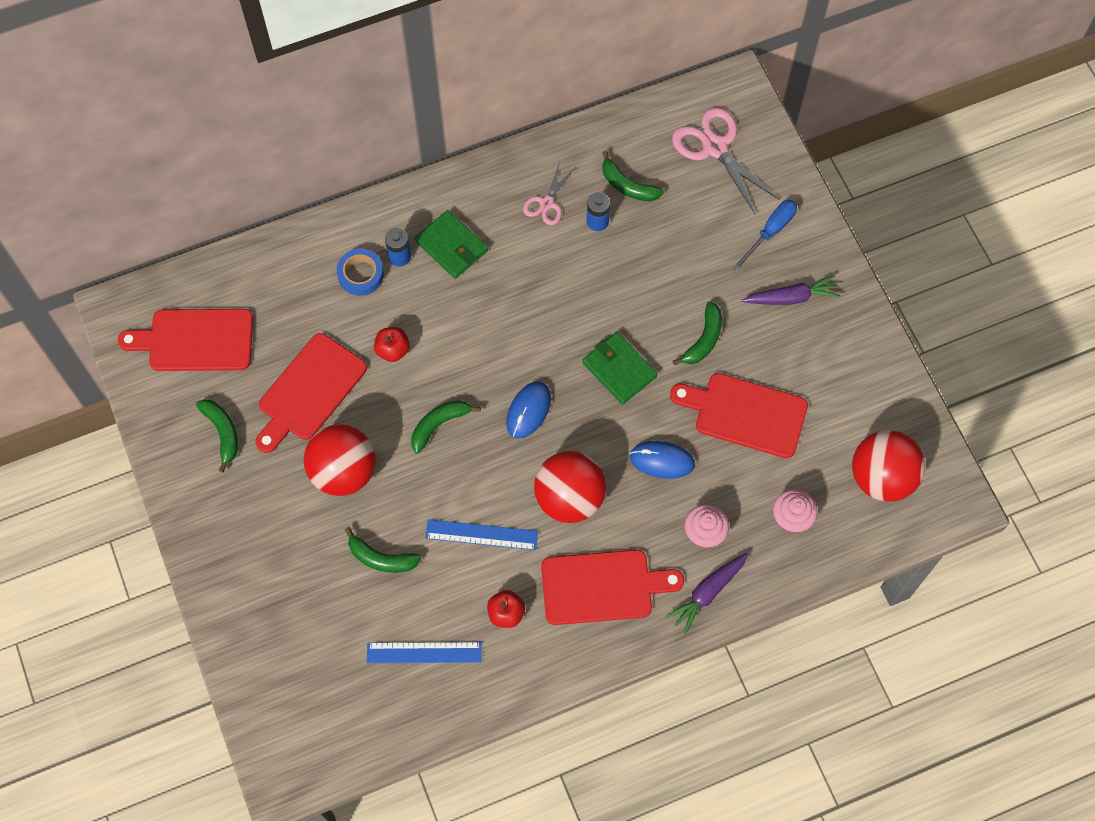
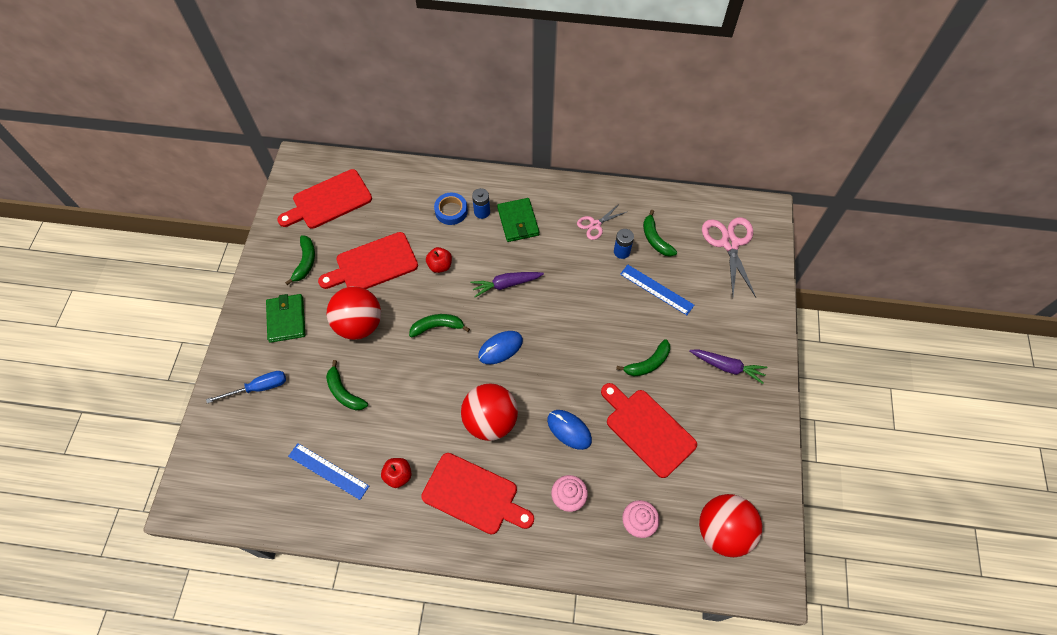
camera: 30 degrees right, 5 degrees down
red cutting board [118,309,253,371] -> red cutting board turned 60 degrees counterclockwise [277,169,372,229]
blue ruler [425,519,538,550] -> blue ruler moved to [620,265,694,315]
green wallet [582,332,657,405] -> green wallet moved to [266,294,305,343]
purple carrot [666,553,748,634] -> purple carrot moved to [470,272,544,297]
blue screwdriver [733,200,797,271] -> blue screwdriver moved to [206,371,286,403]

